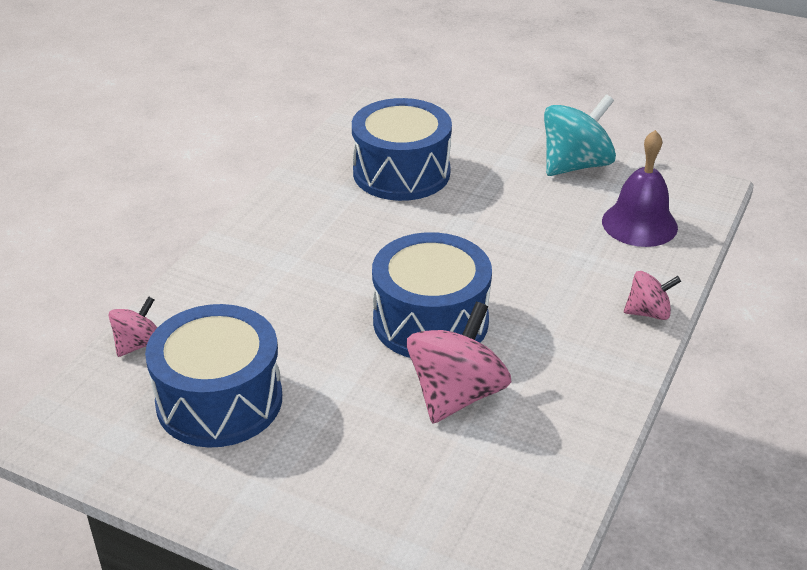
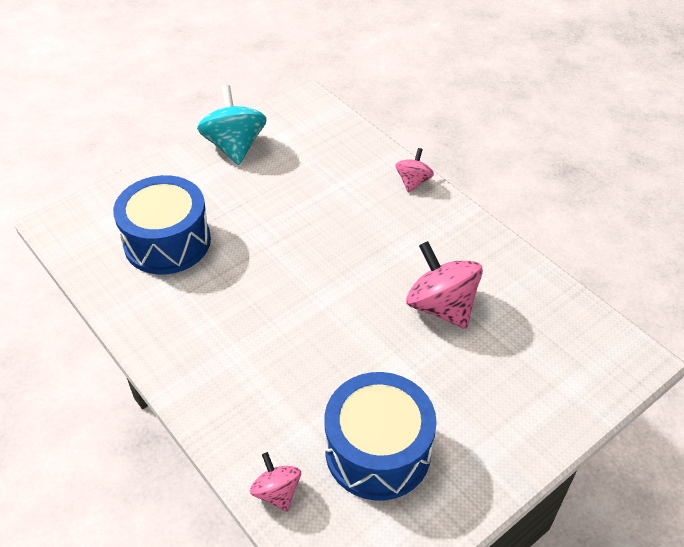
camera: 65 degrees left, 10 degrees up
blue drum [372,232,492,358] -> none
purple bell [602,130,678,247] -> none

